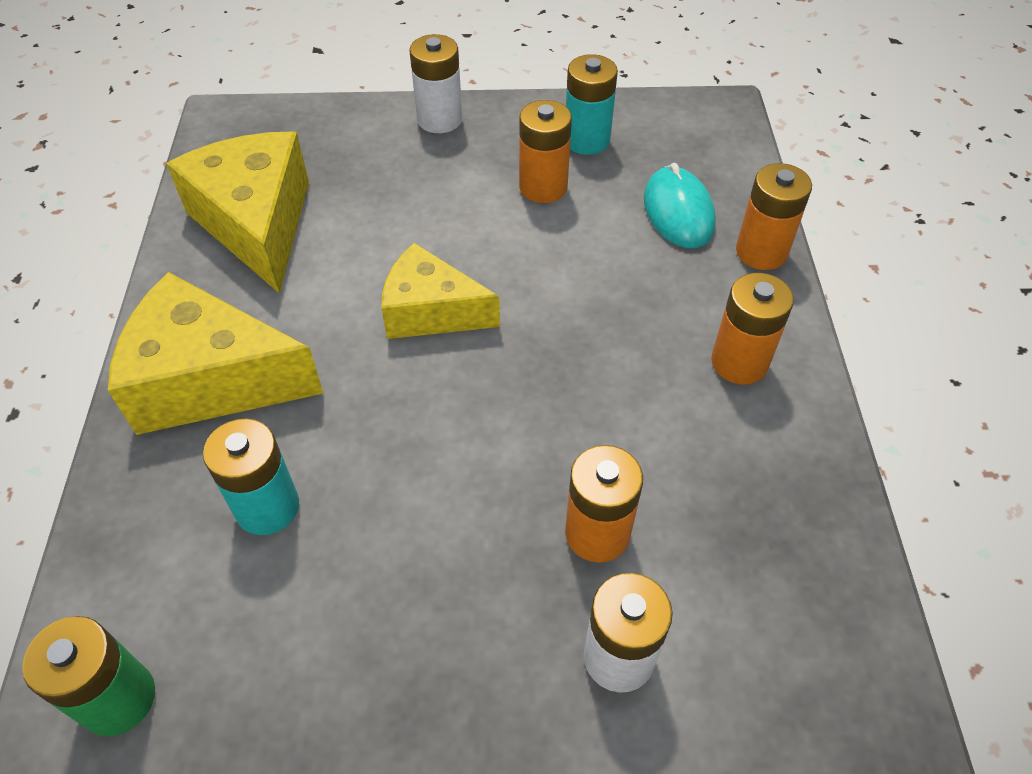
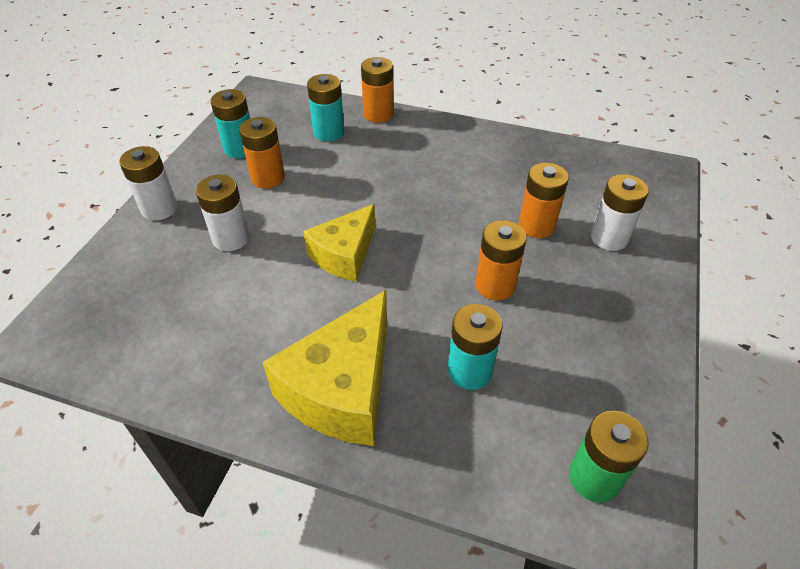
camera: 70 degrees left, 5 degrees down
yellow cheese [166,132,309,294] -> none
turquoise mouse [644,163,716,248] -> turquoise battery [307,74,344,141]
orange battery [711,273,794,384] -> orange battery moved to [476,220,527,300]
none -> white battery [196,175,250,251]

